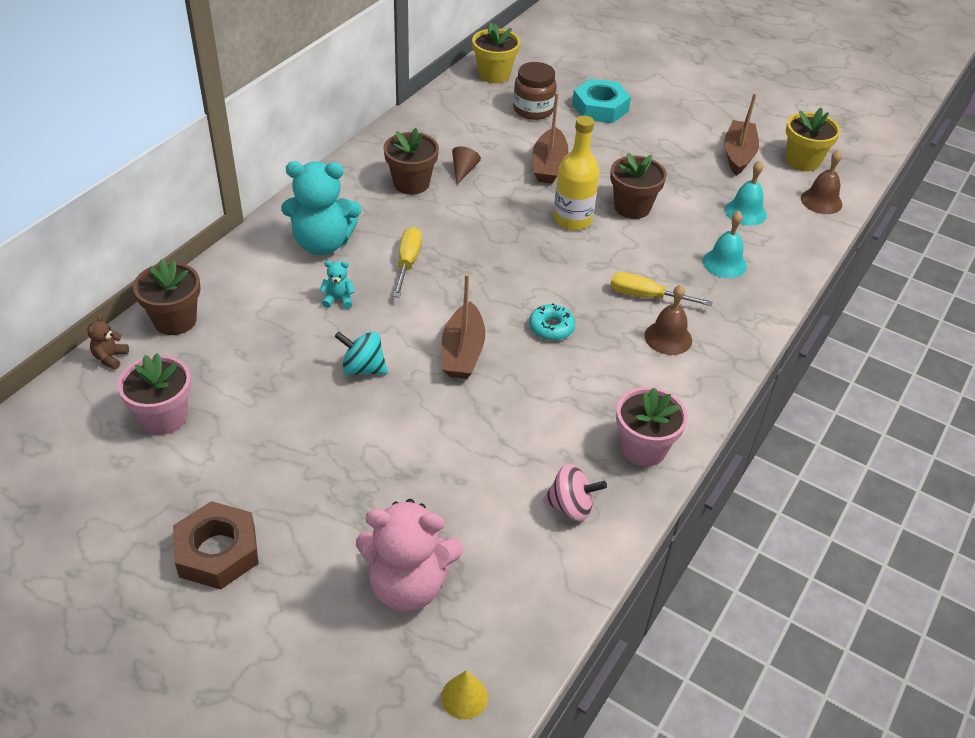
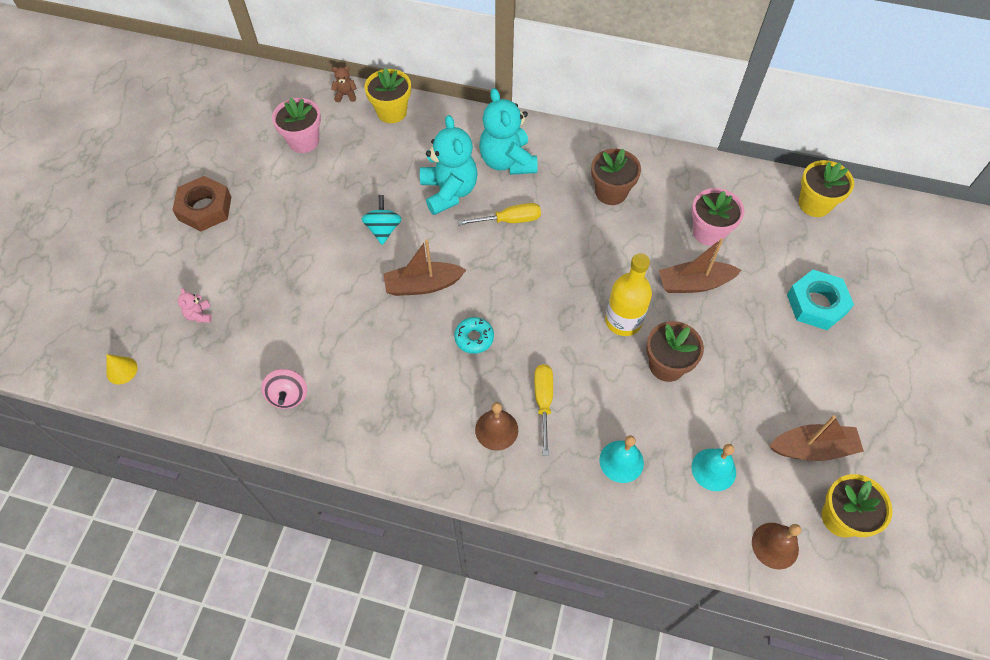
camera: 75 degrees right, 15 degrees up
brown flower pot [133,259,200,335] -> yellow flower pot [364,68,411,123]
turquoise teddy bear [320,261,355,309] -> turquoise teddy bear [420,115,478,215], size x2.38
pink teddy bear [356,499,463,612] -> pink teddy bear [178,288,212,323], size x0.42
brown cone [452,146,481,185] -> none
brown jar [513,62,557,120] -> none
pink flower pot [616,387,688,467] -> pink flower pot moved to [692,188,744,246]

